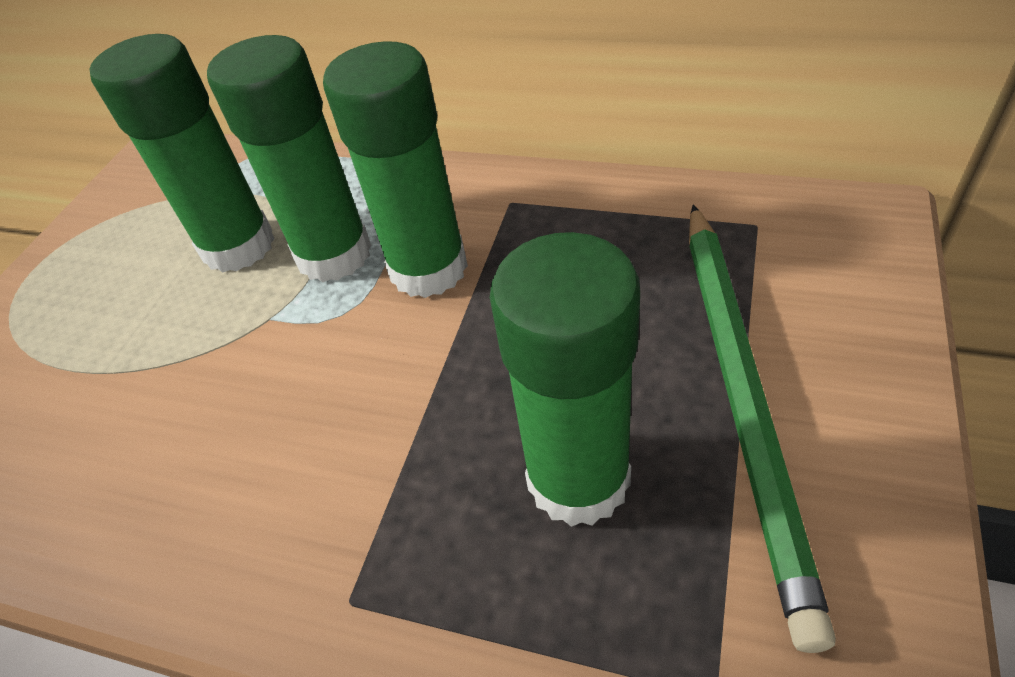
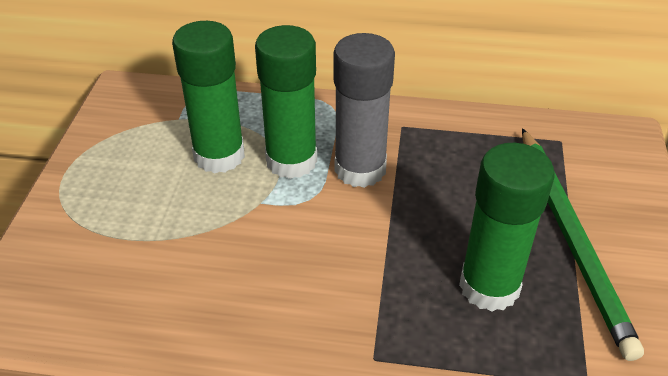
camera: 15 degrees left, 5 degrees down
green glue stick [323,41,468,298] -> grey glue stick [334,33,395,188]

